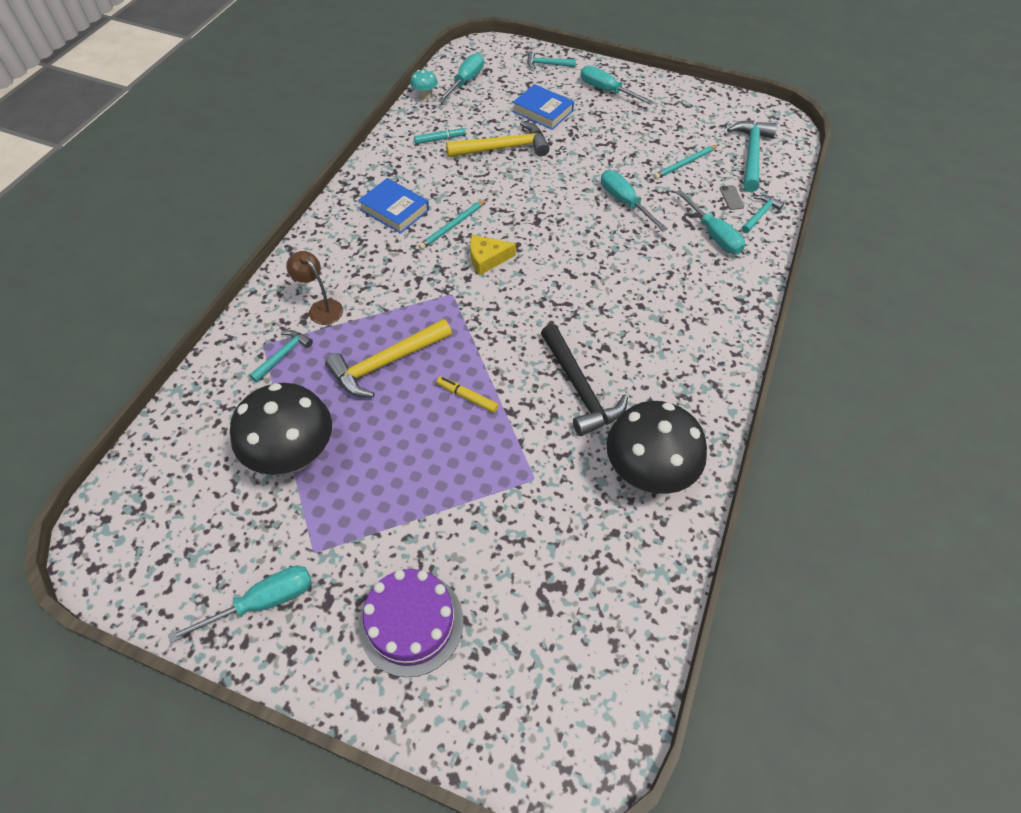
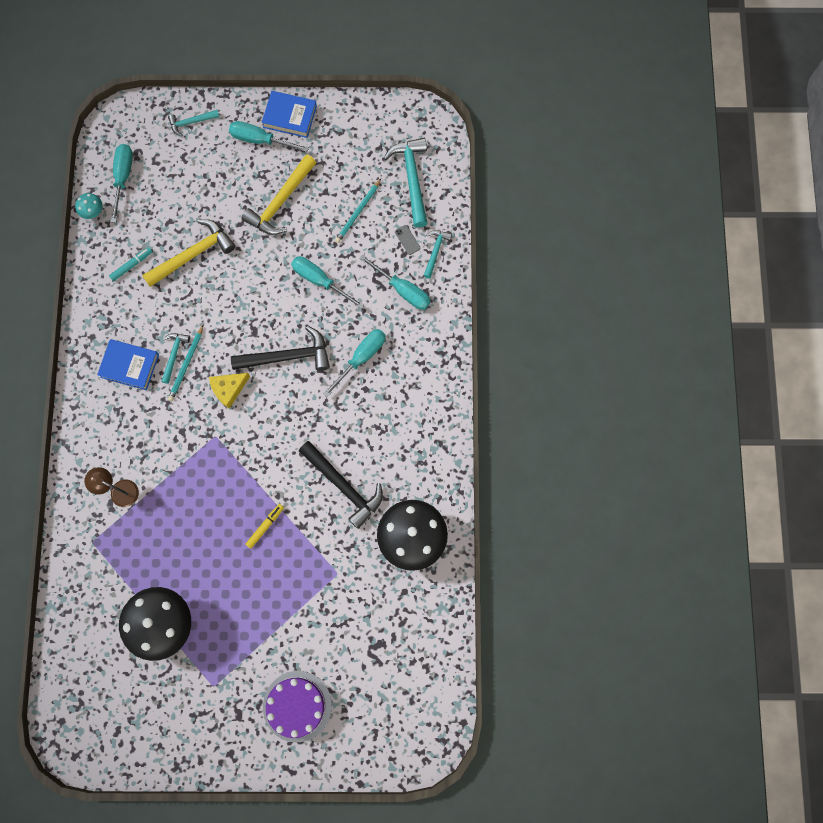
camera: 20 degrees left, 20 degrees up
turquoise screwdriver [168,566,312,643] -> turquoise screwdriver moved to [323,329,386,397]
turquoise hammer [249,330,313,382] -> turquoise hammer moved to [161,333,190,384]
yellow hammer [325,319,452,397] -> yellow hammer moved to [242,154,316,235]
yellow marker [436,376,498,413] -> yellow marker turned 120 degrees clockwise [246,504,284,549]
blue book [512,84,574,130] -> blue book moved to [262,91,317,138]
none -> black hammer [231,326,330,371]

